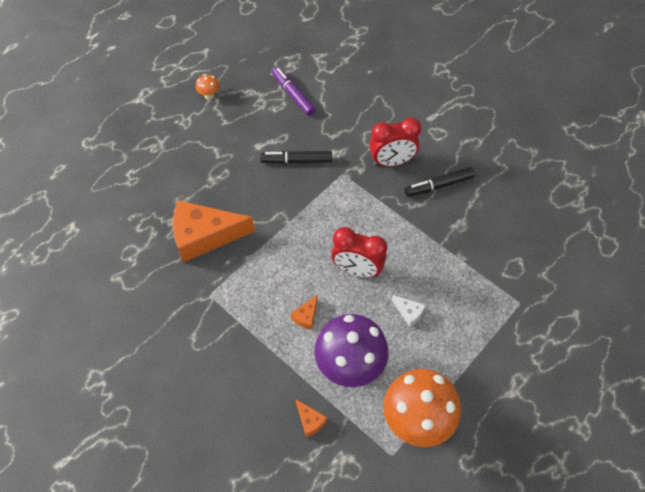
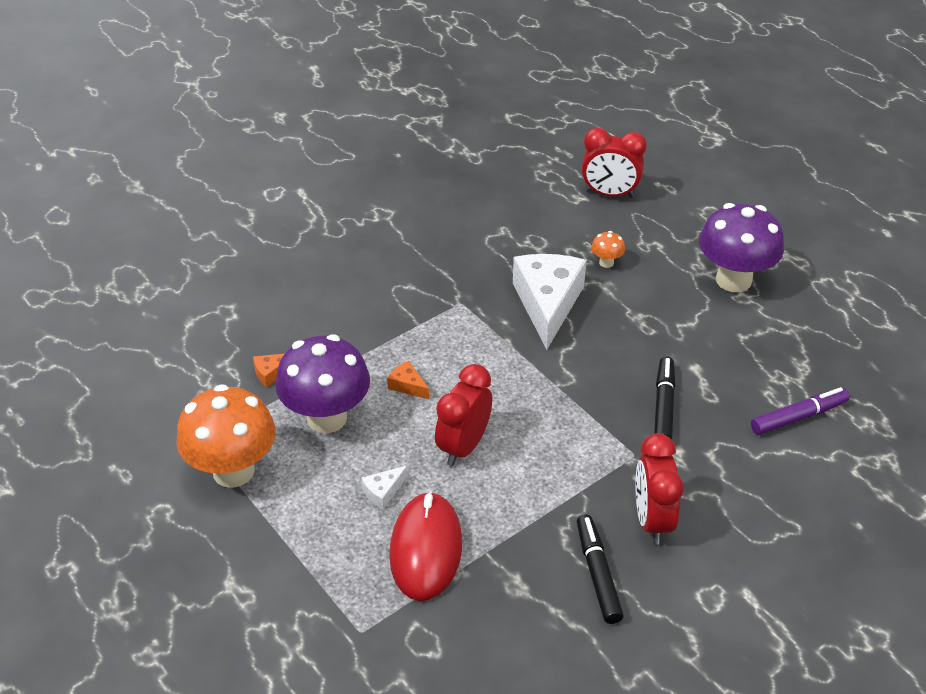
camera: 100 degrees right, 15 degrees down
orange cheese [173,200,255,262] -> white cheese [513,254,587,350]
orange mushroom [196,74,219,100] -> orange mushroom moved to [591,231,625,268]
none -> red mouse [389,491,462,601]
none -> red clock [582,128,647,198]
none -> purple mushroom [699,203,784,292]

